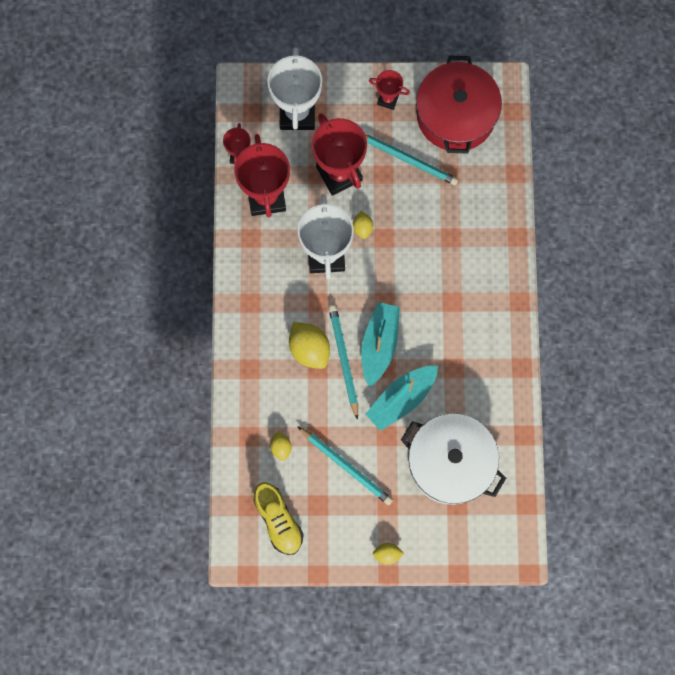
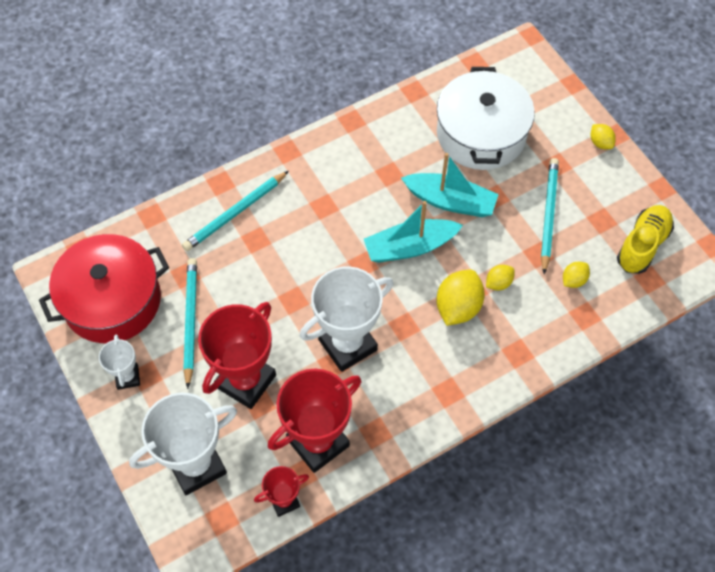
camera: 120 degrees left, 15 degrees down
turquoise pencil [329,305,358,420] -> turquoise pencil moved to [182,171,289,251]
yellow lemon [353,211,373,239] -> yellow lemon moved to [486,265,515,290]
red trophy [369,70,410,110] -> white trophy [99,335,140,390]

